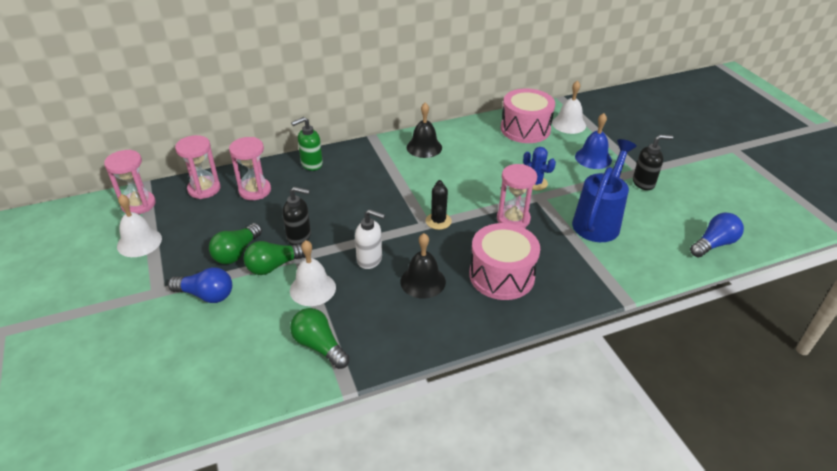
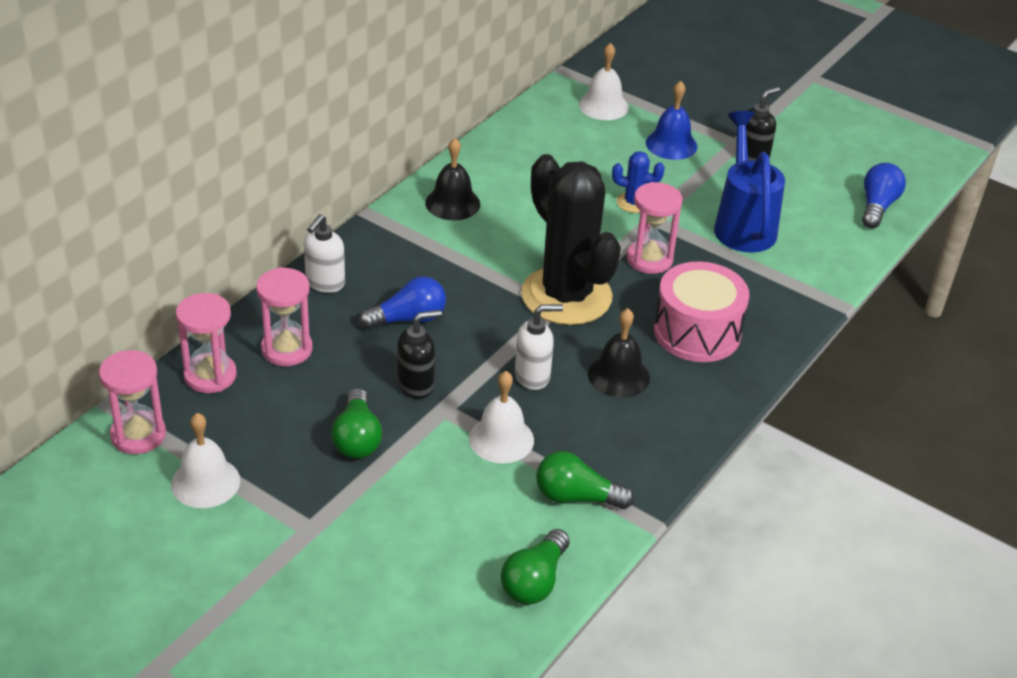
camera: 35 degrees left, 0 degrees up
blue light bulb [168,267,232,303] -> blue light bulb moved to [359,276,446,330]
green light bulb [243,241,305,275] -> green light bulb moved to [501,529,569,604]
green soap dispenser [291,117,323,171] -> white soap dispenser [304,214,345,293]
black cactus [426,180,452,230] -> black cactus [521,154,621,325], size x2.42
pink drum [501,89,555,143] -> none

